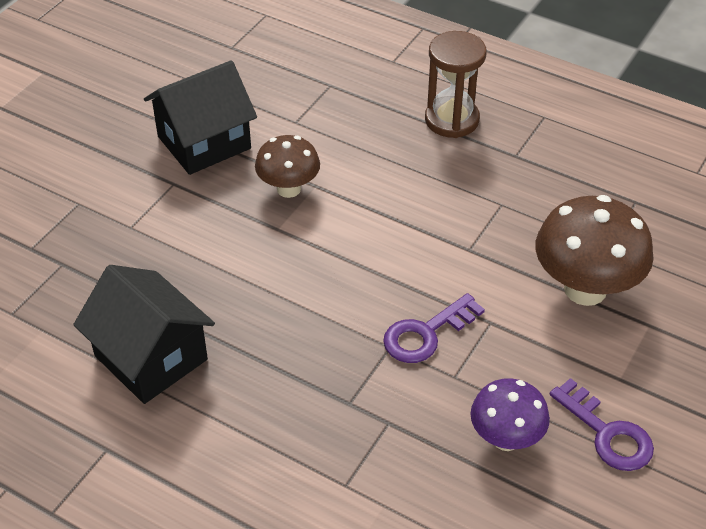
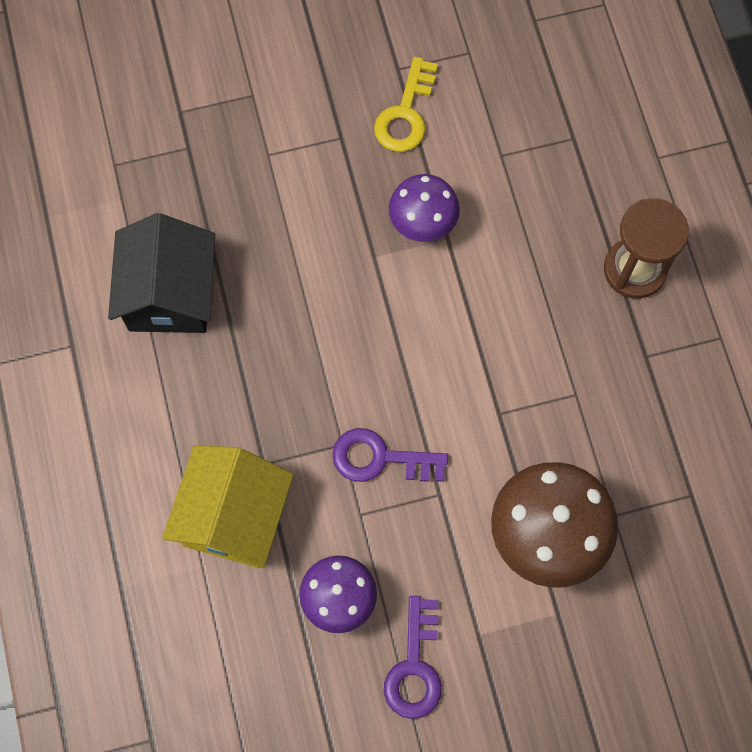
camera: 45 degrees right, 25 degrees up
black house [144,60,257,175] -> yellow key [374,57,438,152]
brown mushroom [255,135,320,198] -> purple mushroom [389,174,460,242]
none -> yellow house [162,445,294,568]

